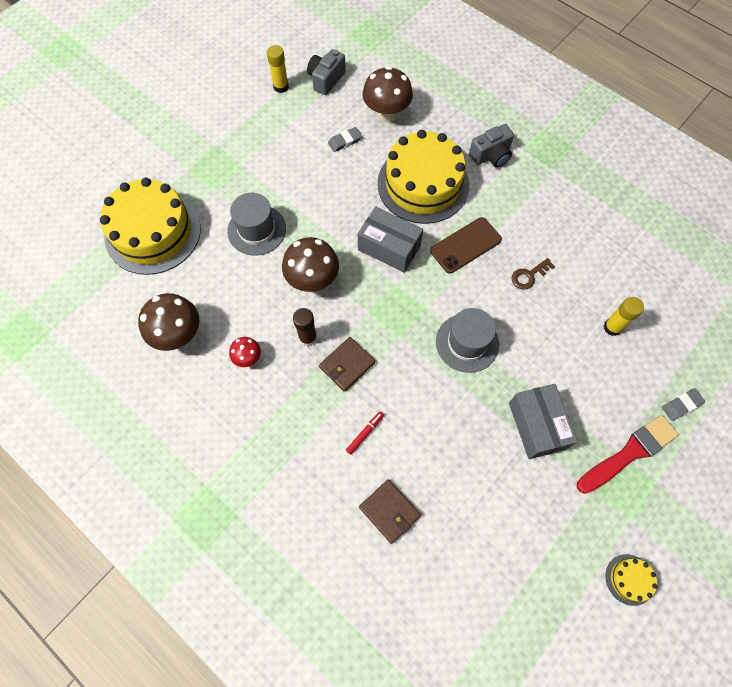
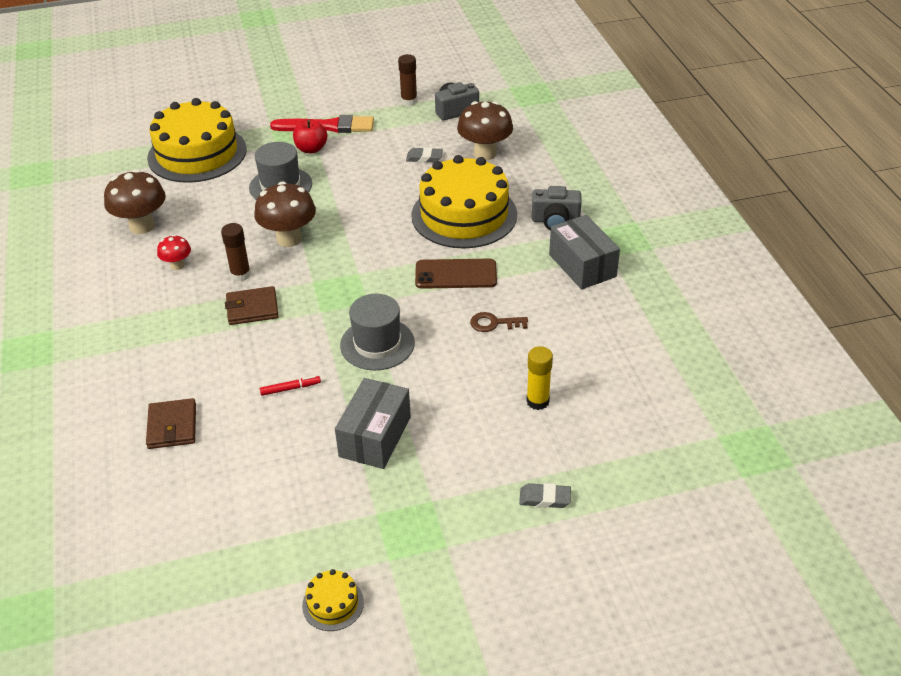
camera: 35 degrees right, 25 degrees down
yellow glue stick [267,45,289,93] -> brown glue stick [398,54,417,106]
red marker [346,412,384,454] -> red marker moved to [260,376,321,396]
grey box [358,206,423,272] -> grey box moved to [549,215,620,290]
red brush [577,415,679,494] -> red brush moved to [270,115,374,133]
none -> red apple [293,119,328,153]

